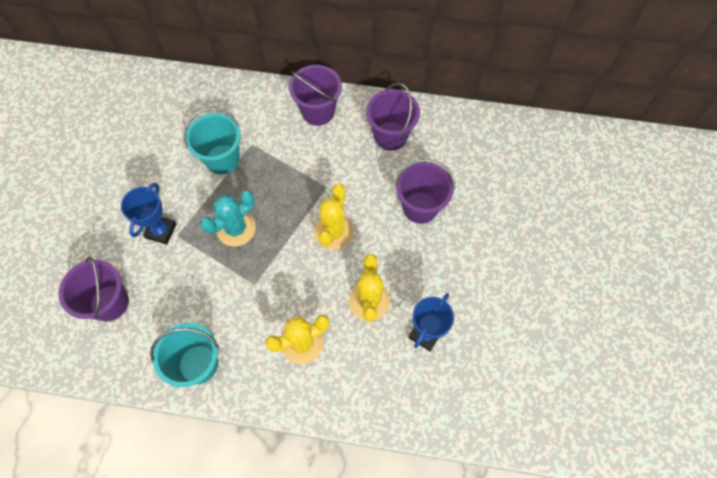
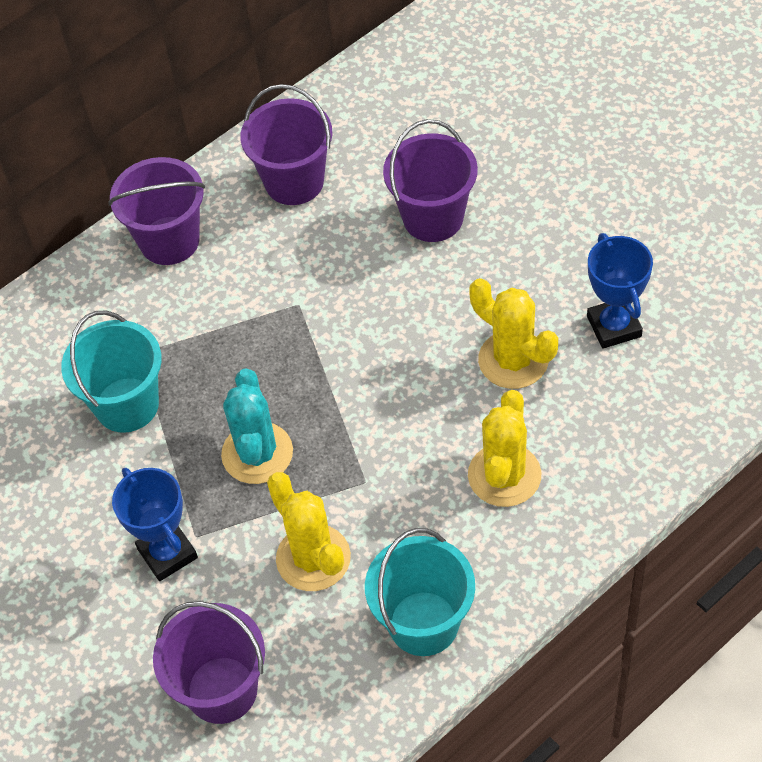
camera: 45 degrees left, 10 degrees down
yellow cactus [314,184,354,250] -> yellow cactus moved to [267,472,351,591]

